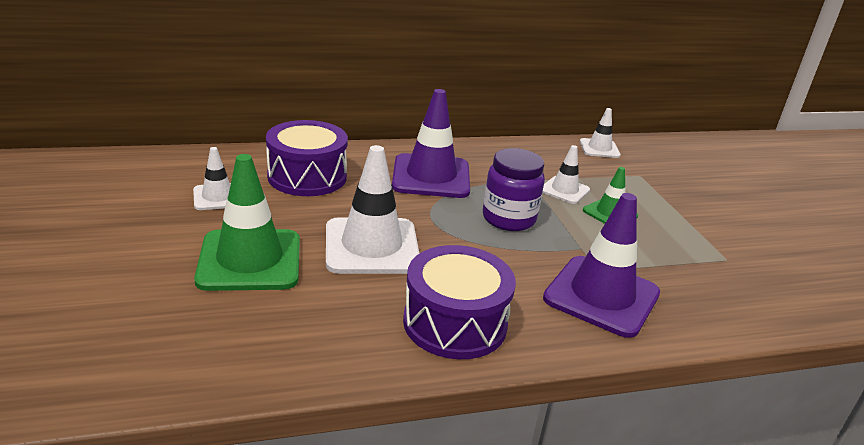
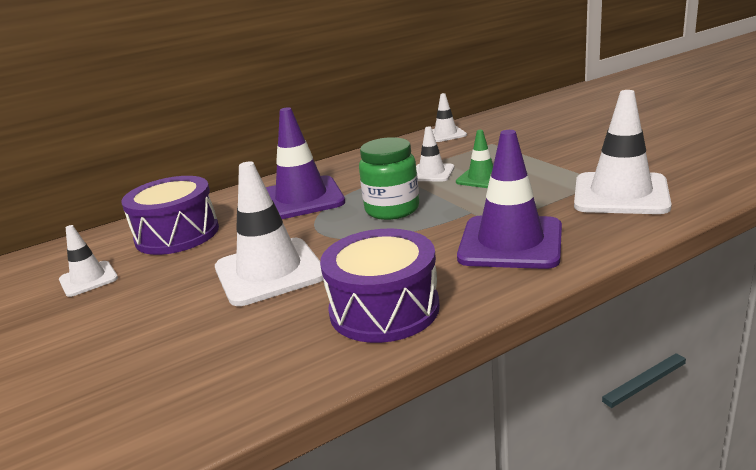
camera: 10 degrees left, 5 degrees down
green traffic cone [194,154,300,291] -> none
purple jar [483,148,545,231] -> green jar [359,137,419,220]
none -> white traffic cone [574,90,672,214]

